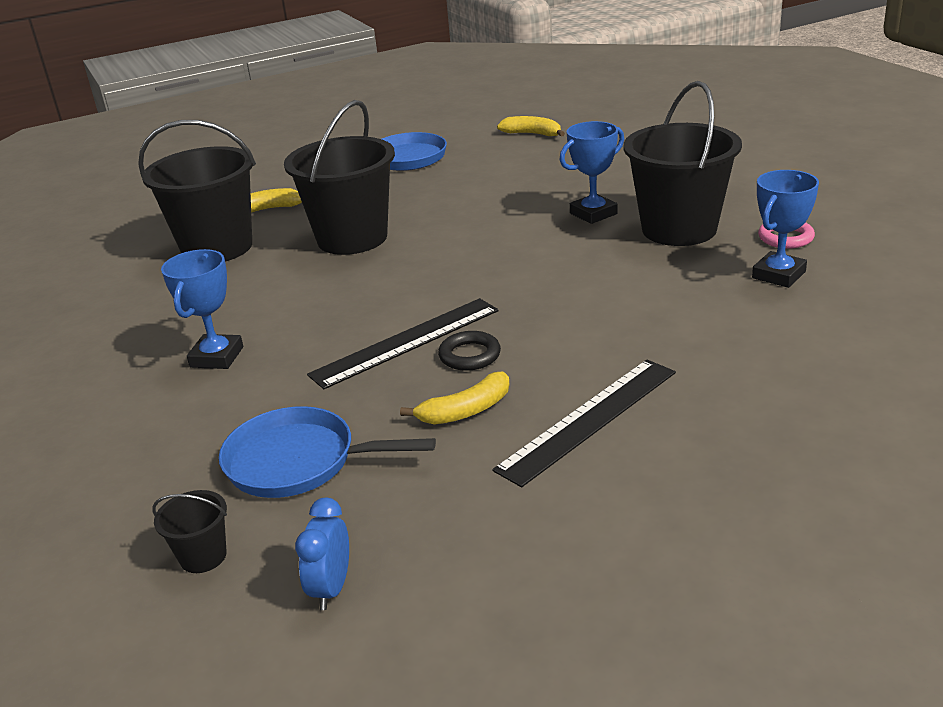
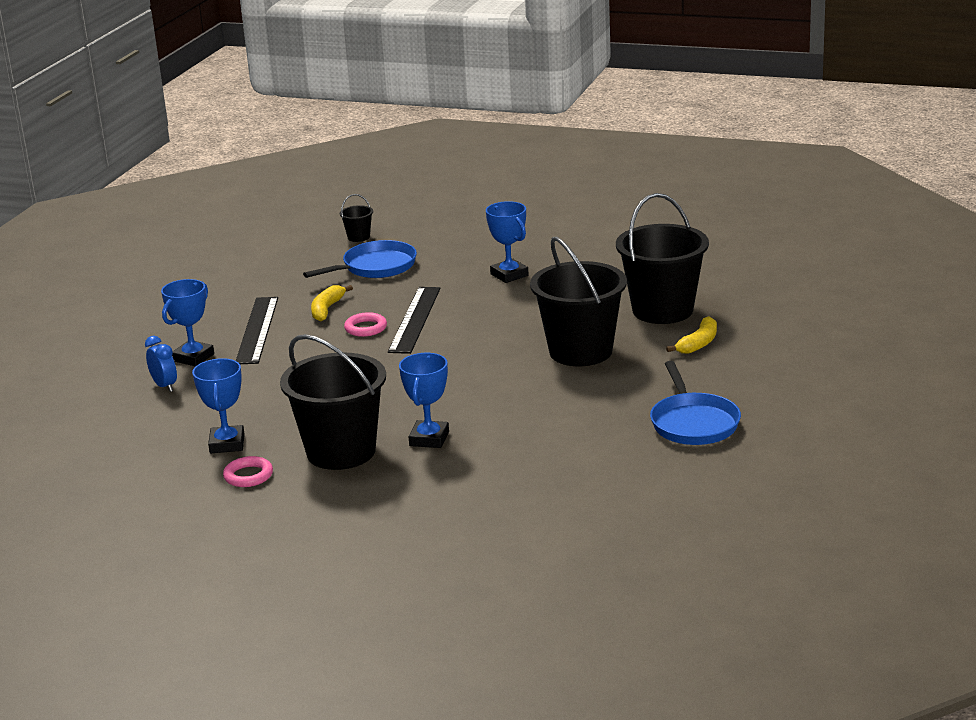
camera: 135 degrees right, 5 degrees down
blue clock [295,497,349,610] -> blue clock moved to [145,336,177,392]
black ring [438,331,501,371] -> pink ring [344,312,387,337]
yellow banana [497,116,565,137] -> none
none -> blue trophy [161,279,214,367]

